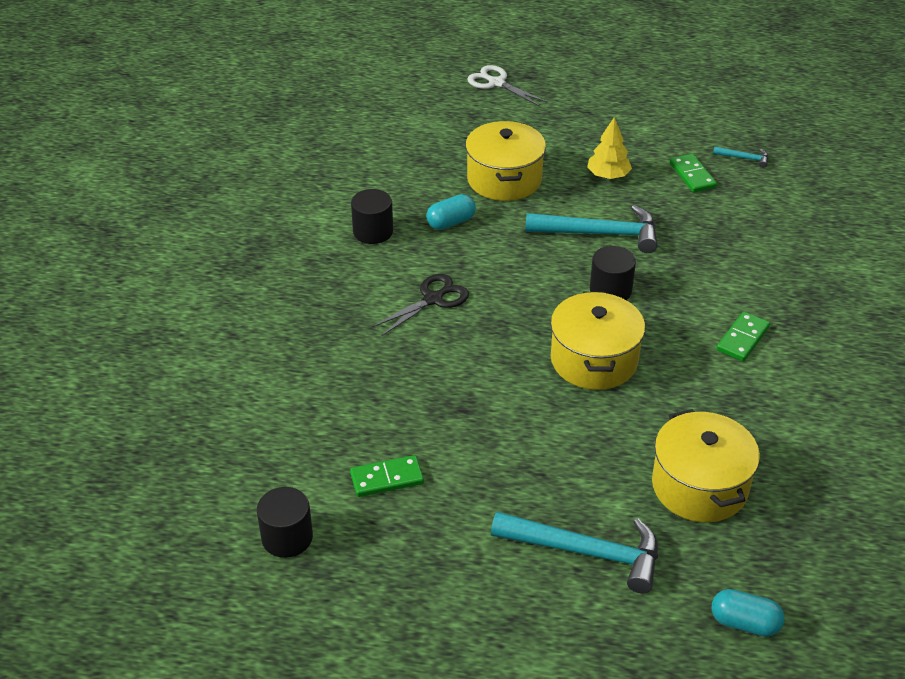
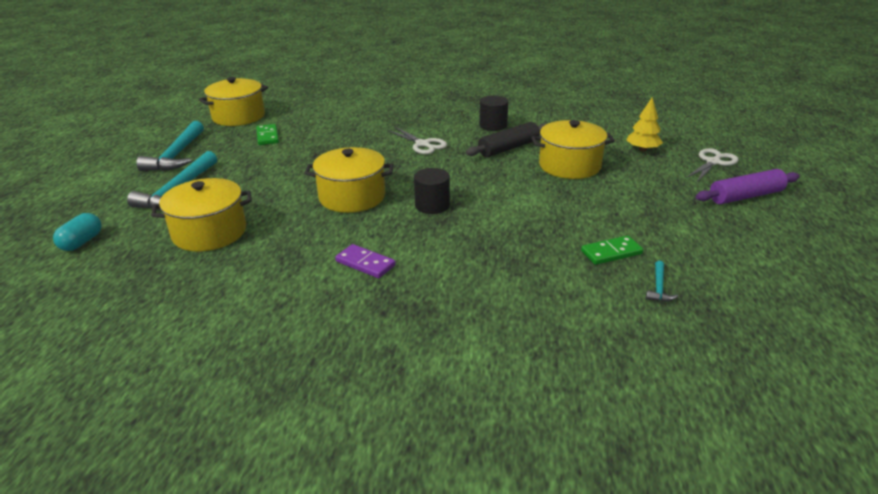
camera: 90 degrees right, 10 degrees down
black cylinder [257,487,313,558] -> yellow pot [199,77,268,126]
black scissors [372,274,469,336] -> white scissors [387,127,447,154]
turquoise capsule [426,194,476,230] -> black rolling pin [466,122,546,157]
turquoise hammer [525,205,658,253] -> turquoise hammer moved to [136,121,204,171]
yellow tree [587,117,632,179] -> yellow tree moved to [626,97,663,151]
green domino [717,312,770,361] -> purple domino [335,244,396,278]
none -> purple rolling pin [696,169,800,204]

